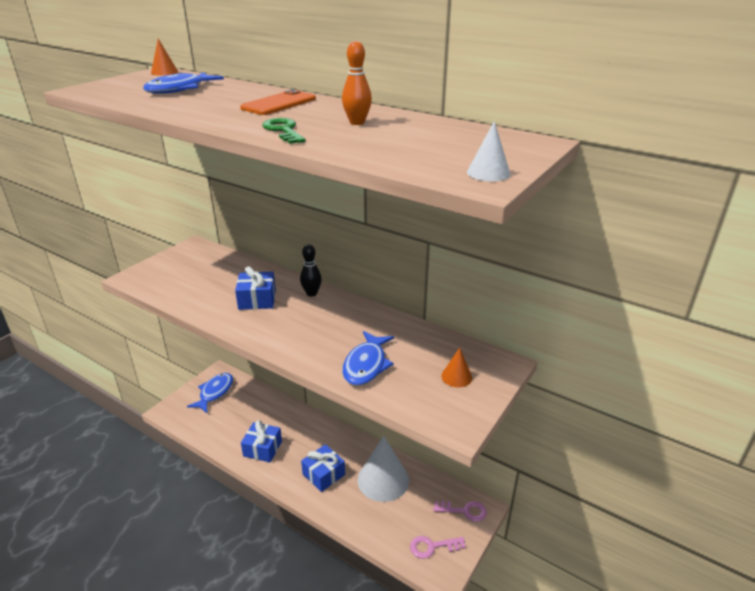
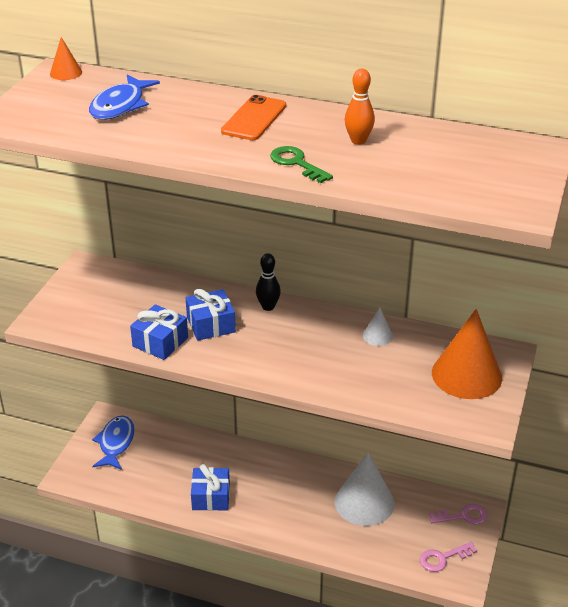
camera: 15 degrees left, 5 degrees up
blue gift [301,444,345,492] -> blue gift moved to [130,304,188,360]
blue fish [342,331,394,385] -> none
orange cone [441,348,472,387] -> orange cone [432,309,502,399], size x2.20
white cone [467,121,511,182] -> white cone moved to [363,308,393,346]

